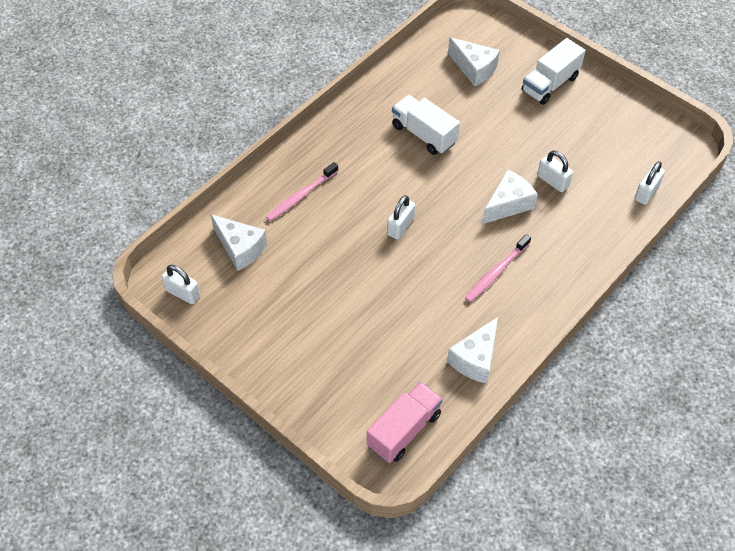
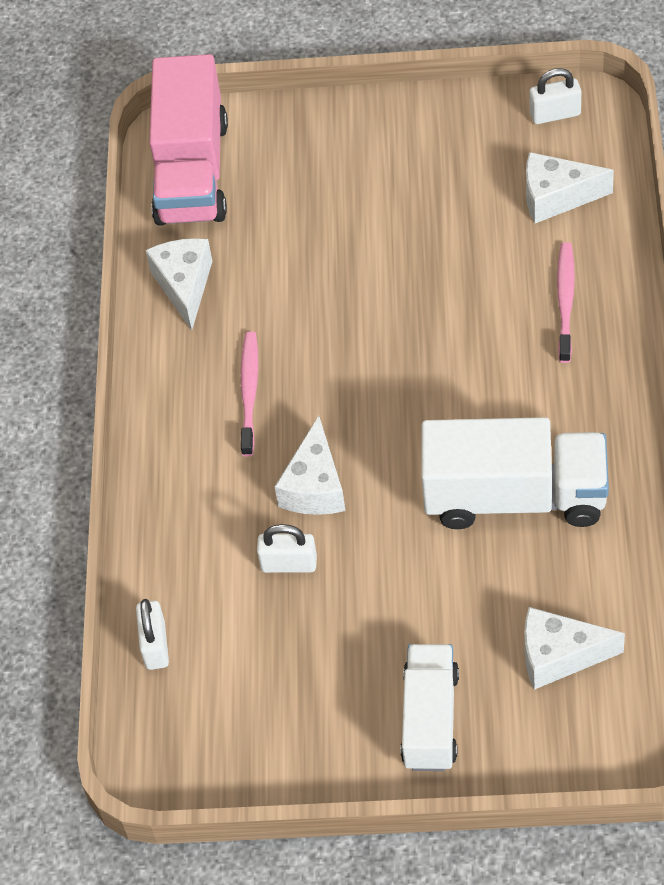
camera: 145 degrees right, 0 degrees up
pink truck [367,382,443,463] -> pink truck [149,54,228,226], size x1.54
white padlock [387,195,415,240] -> none
white truck [392,95,460,155] -> white truck [421,417,609,529], size x1.54

